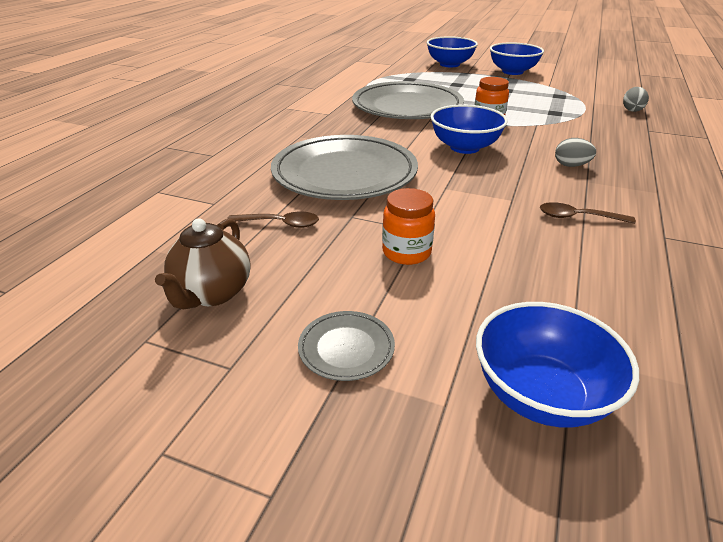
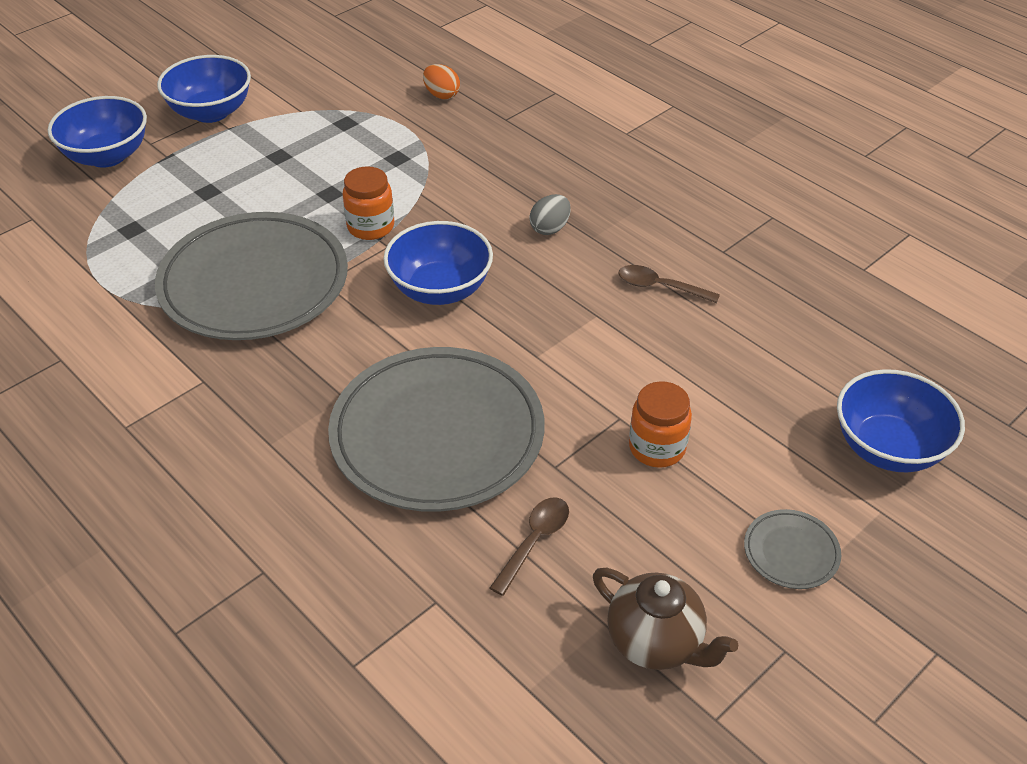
camera: 65 degrees left, 10 degrees up
brown spoon [540,202,636,224] -> brown spoon turned 75 degrees clockwise [618,265,720,303]
grey egg [623,87,649,112] -> orange egg [423,64,460,99]

